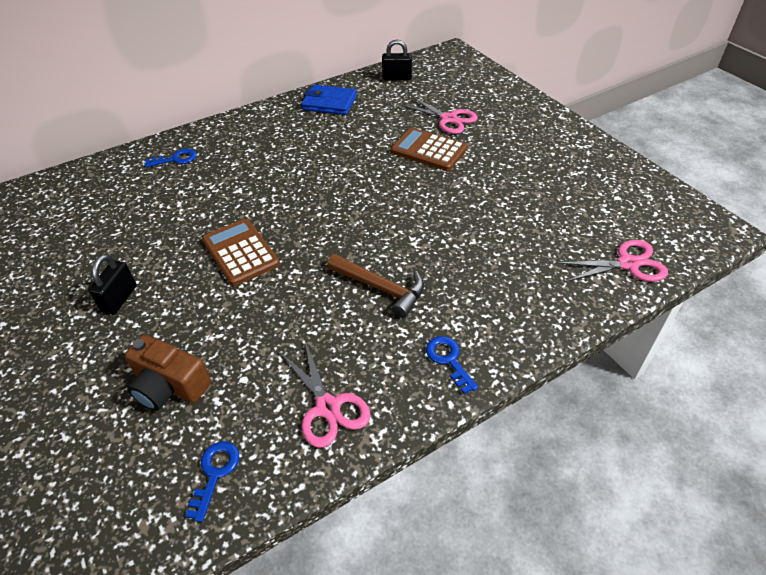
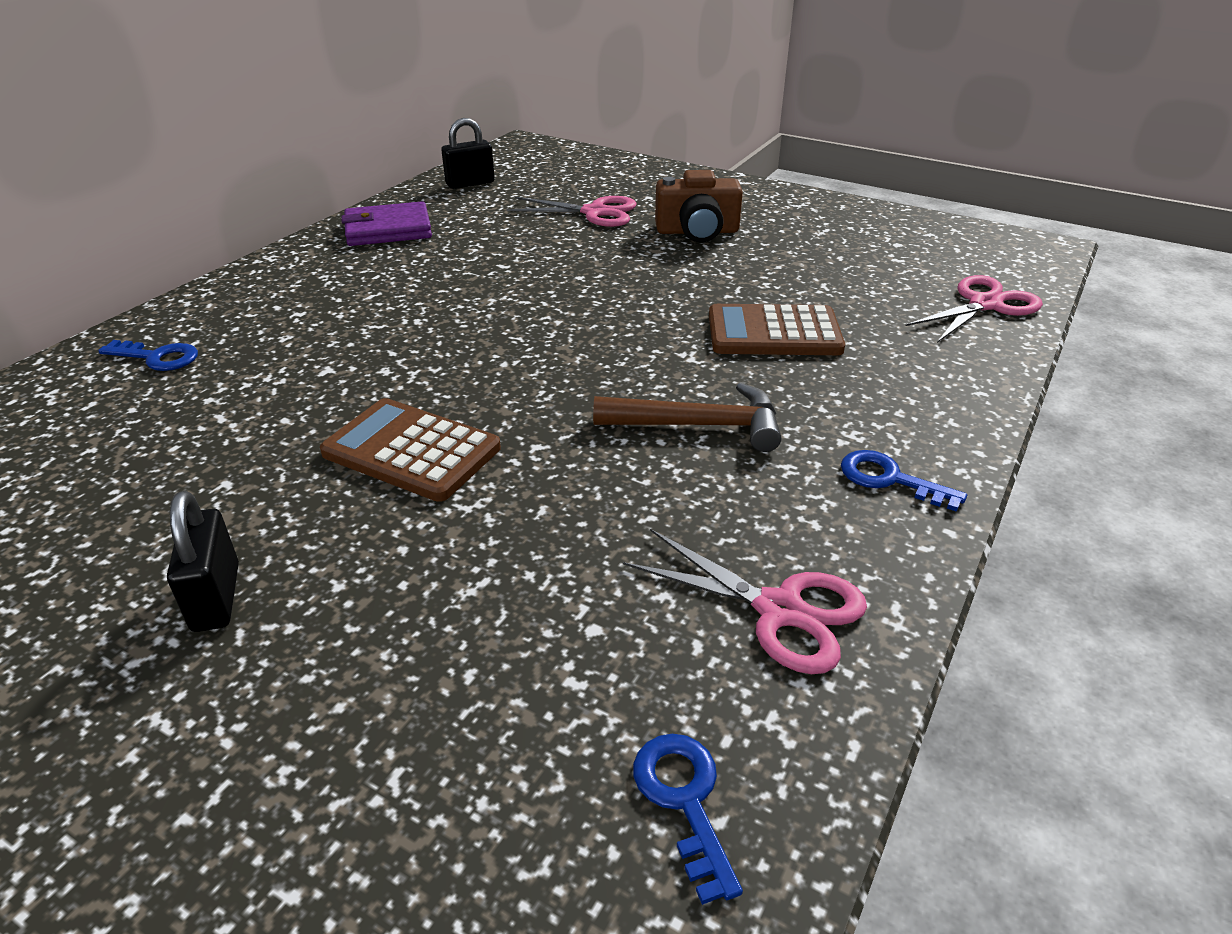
camera: 30 degrees left, 10 degrees down
brown camera [125,335,211,411] -> brown camera moved to [655,170,743,243]
blue key [145,149,197,167] -> blue key turned 60 degrees clockwise [98,340,198,371]
blue wallet [301,85,357,115] -> purple wallet [341,201,432,246]
brown calculator [391,128,467,171] -> brown calculator moved to [709,304,845,355]

